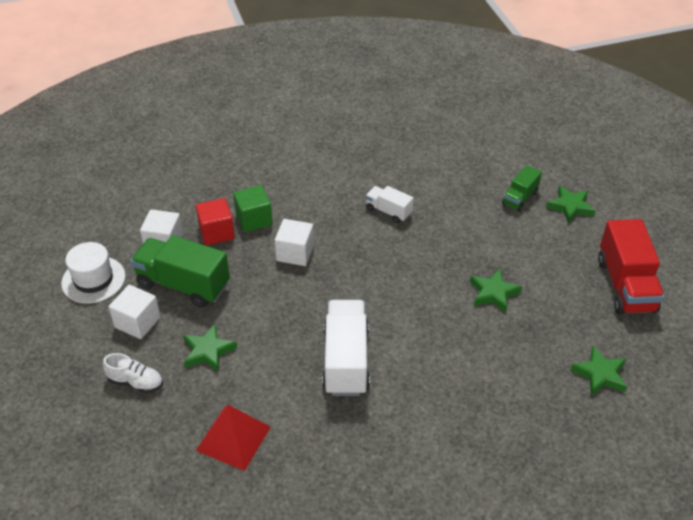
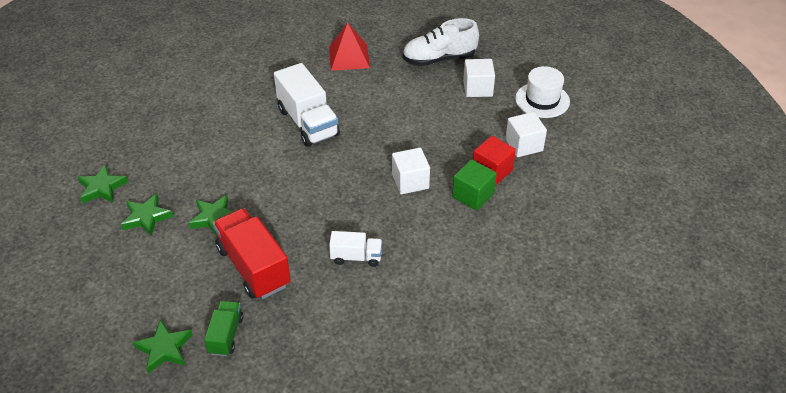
camera: 150 degrees right, 0 degrees up
white shoe [102,353,163,393] -> white shoe [403,18,479,66], size x1.69
green truck [130,235,230,308] -> none
green star [183,324,237,372] -> green star moved to [120,193,173,236]
red truck [598,219,665,314] -> red truck moved to [213,208,291,299]

